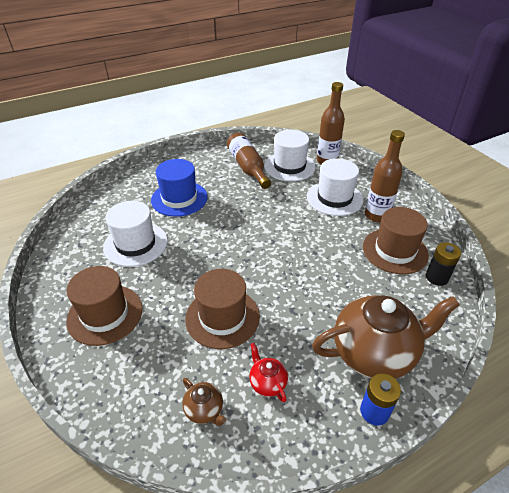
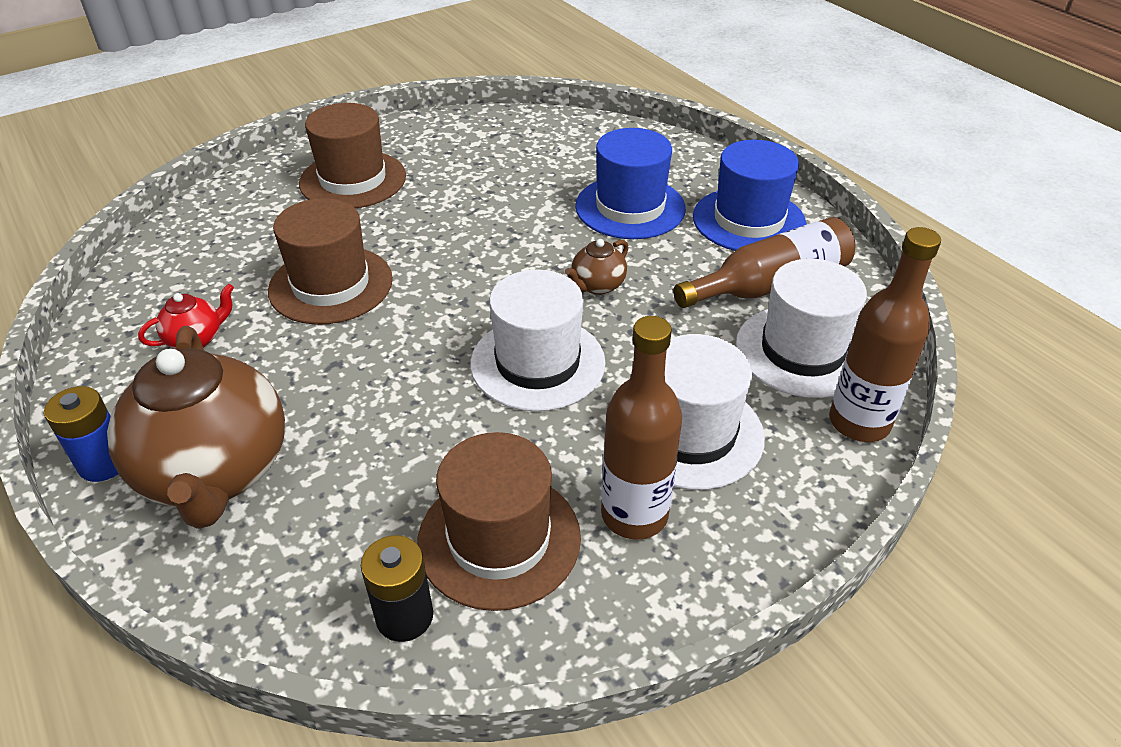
camera: 85 degrees right, 0 degrees up
white hat [103,201,168,267] -> white hat moved to [470,270,606,411]
brown teapot [182,378,226,426] -> brown teapot moved to [565,239,628,295]
none -> blue hat [693,140,806,251]

